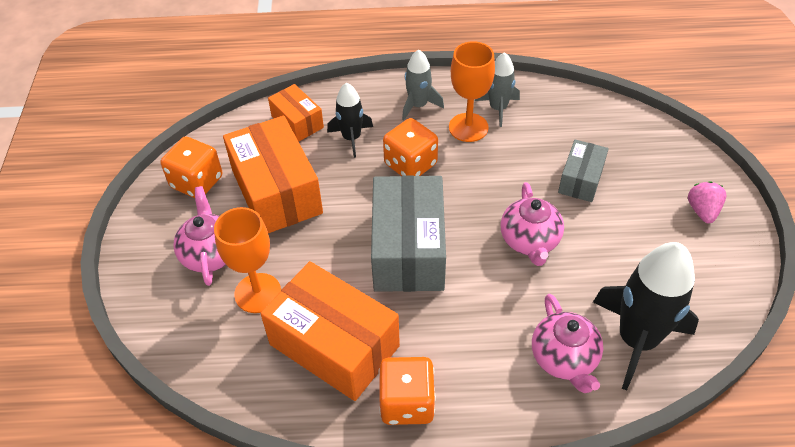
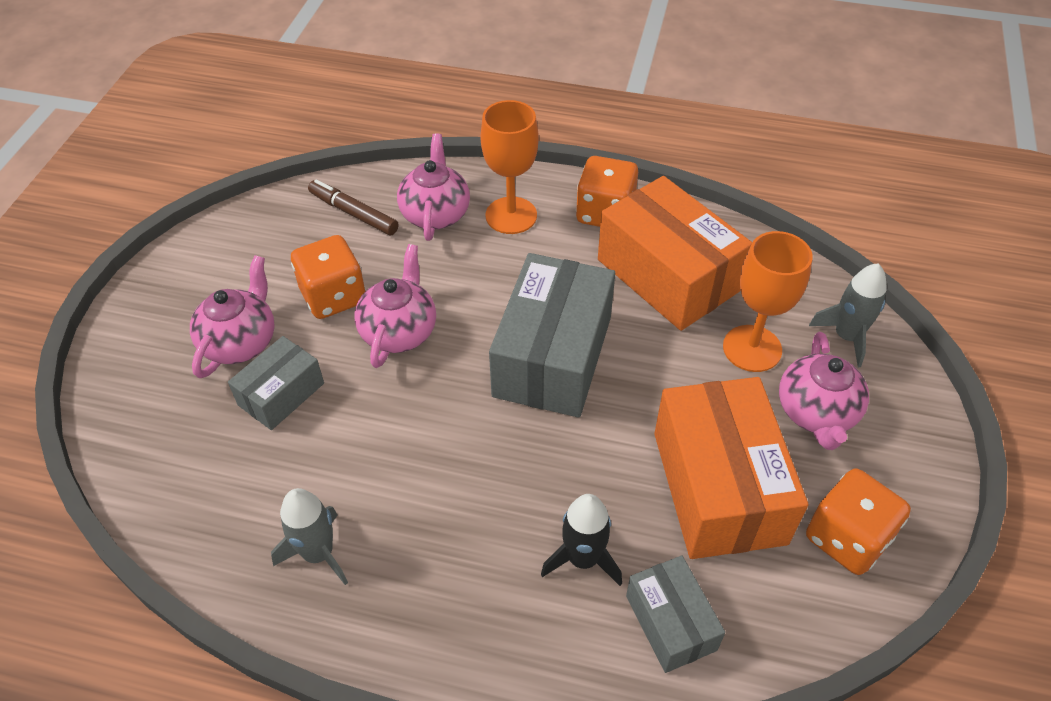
camera: 165 degrees left, 0 degrees up
orange box [268,84,324,142] -> grey box [626,556,725,673]
orange dice [383,118,438,176] -> orange dice moved to [291,235,366,319]
grey rocket [402,50,444,121] -> grey rocket moved to [809,263,887,367]
orange goblet [449,41,495,142] -> orange goblet moved to [481,100,539,234]
black rocket [593,242,699,390] -> brown marker [308,179,399,235]
pink strawberry [688,181,726,223] -> none
none -> pink teapot [190,255,275,378]

